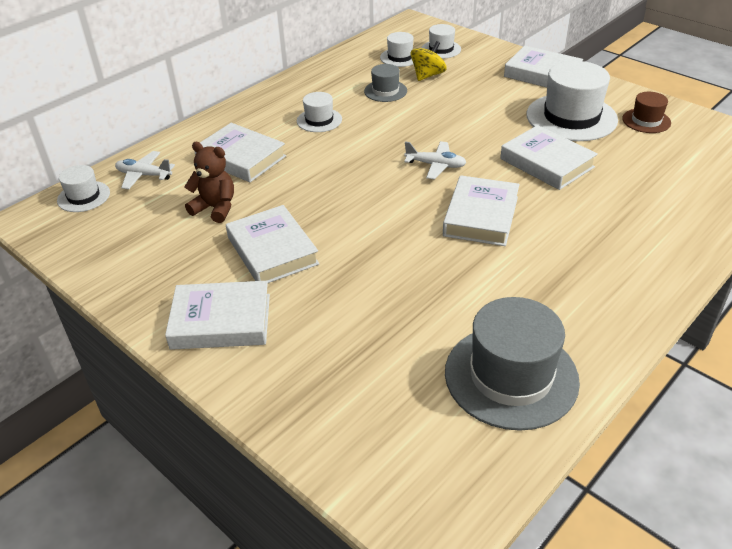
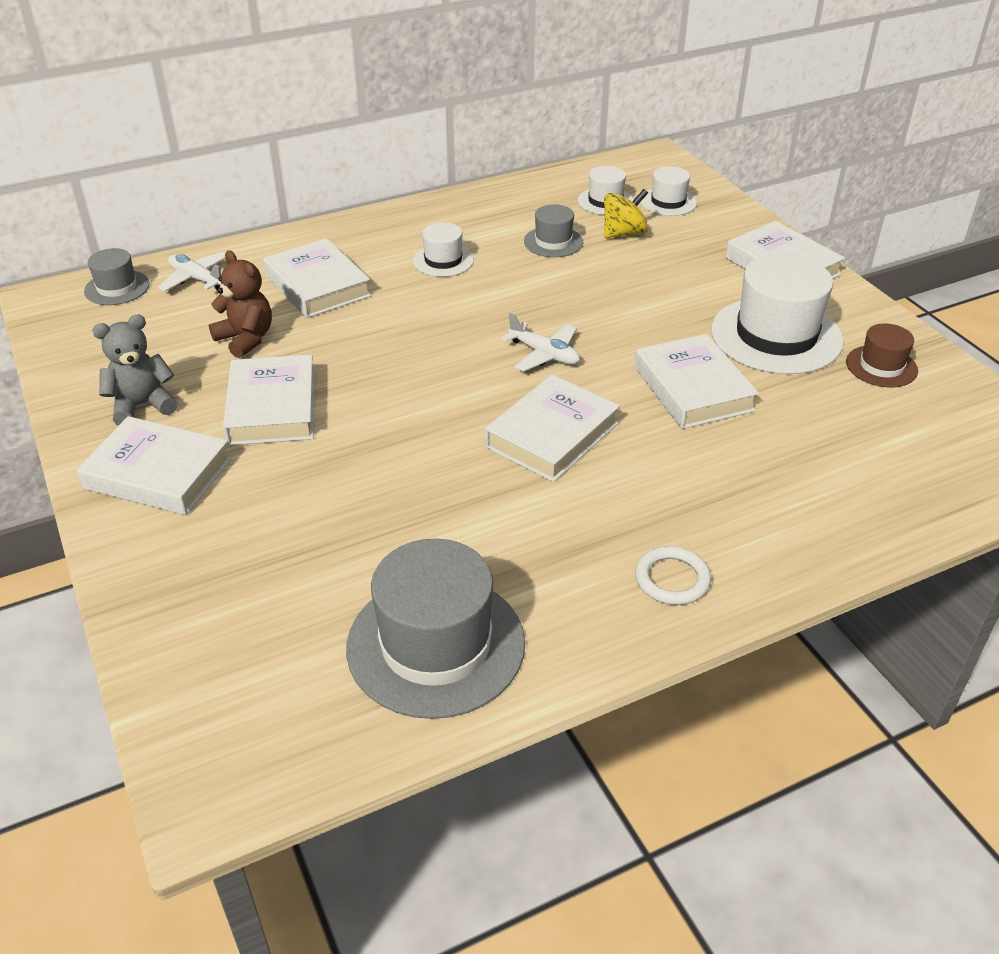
camera: 20 degrees right, 0 degrees up
white hat [57,165,110,212] -> grey hat [84,248,150,305]
none -> grey teddy bear [92,314,178,426]
none -> white ring [635,546,711,605]

